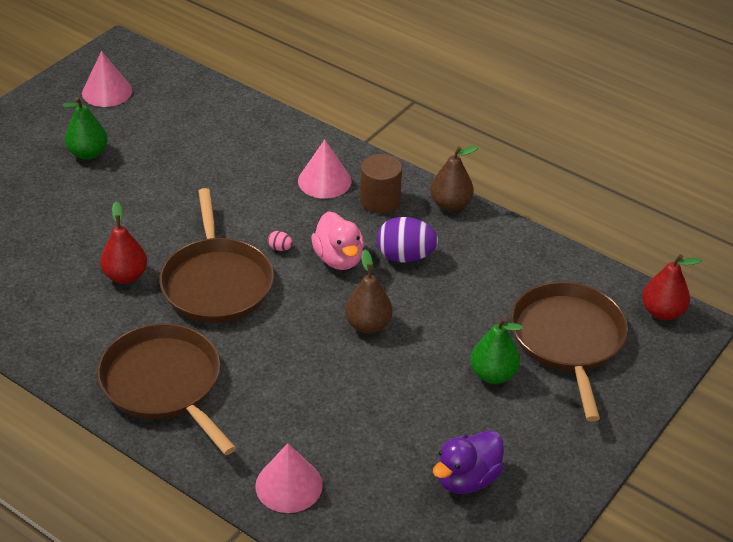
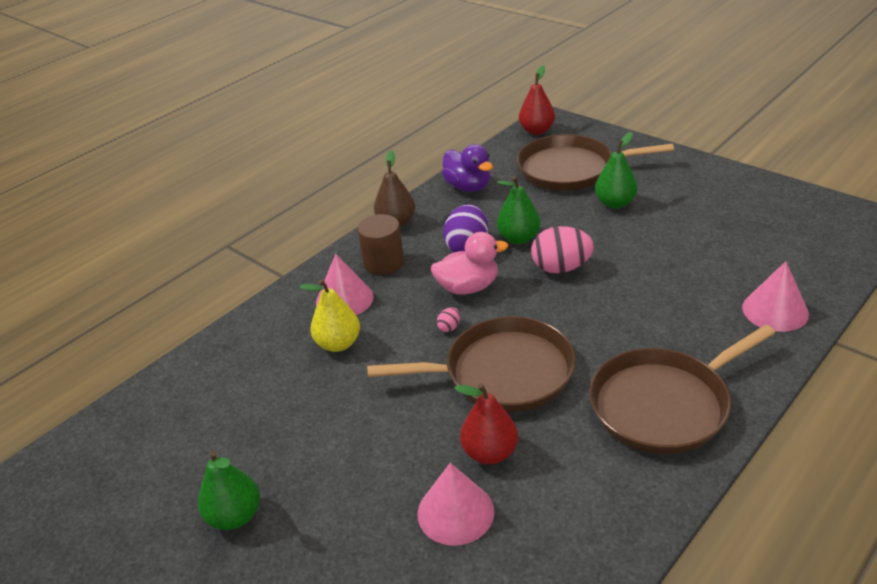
camera: 80 degrees left, 5 degrees down
pink cone [82,51,132,107] -> pink cone moved to [418,463,494,546]
brown pear [345,250,393,334] -> pink egg [531,226,594,273]
purple duck [433,430,504,494] -> purple duck moved to [442,144,493,192]
none -> yellow pear [300,279,360,352]
none -> green pear [497,176,540,244]

